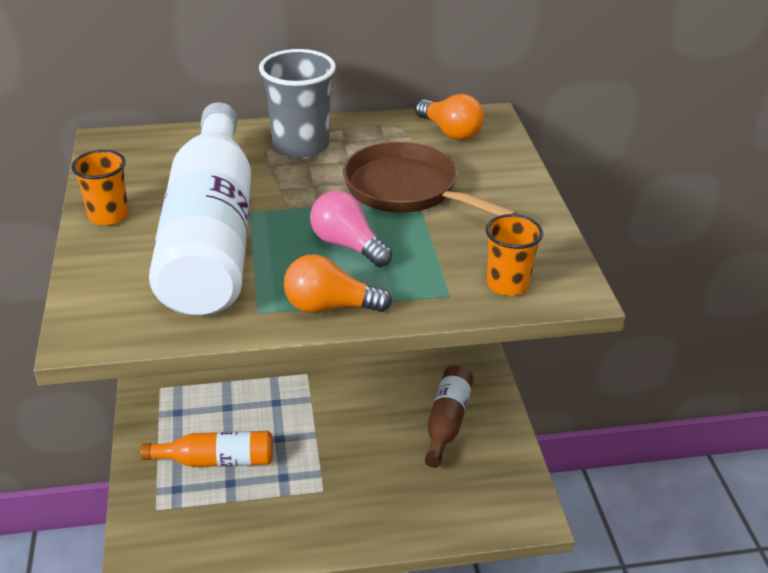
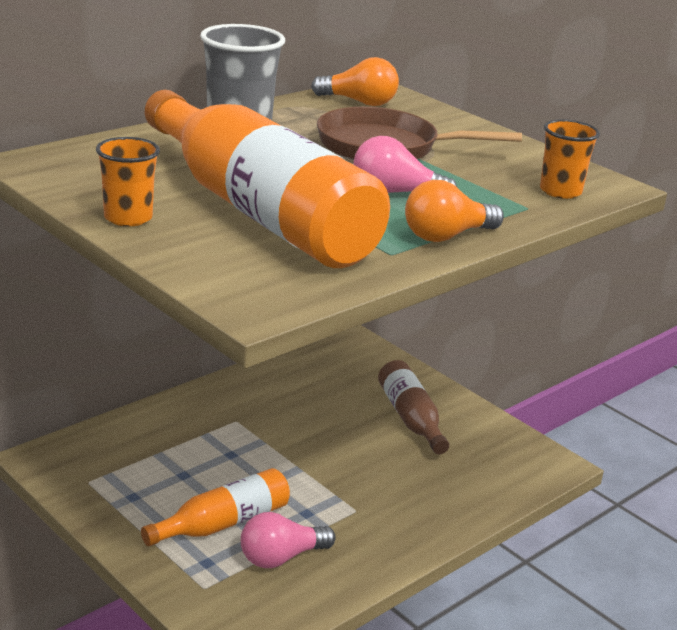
camera: 35 degrees left, 10 degrees down
white bottle [149,102,251,316] -> orange bottle [145,90,390,268]
none -> pink light bulb [241,512,336,568]

